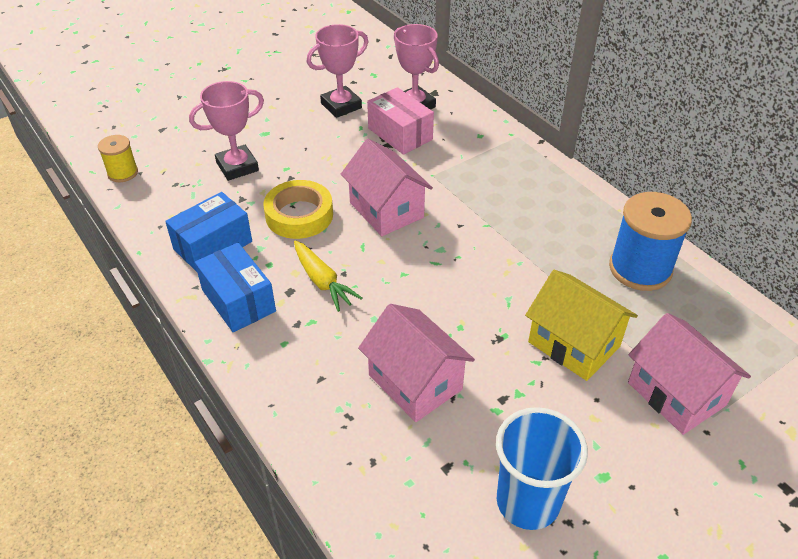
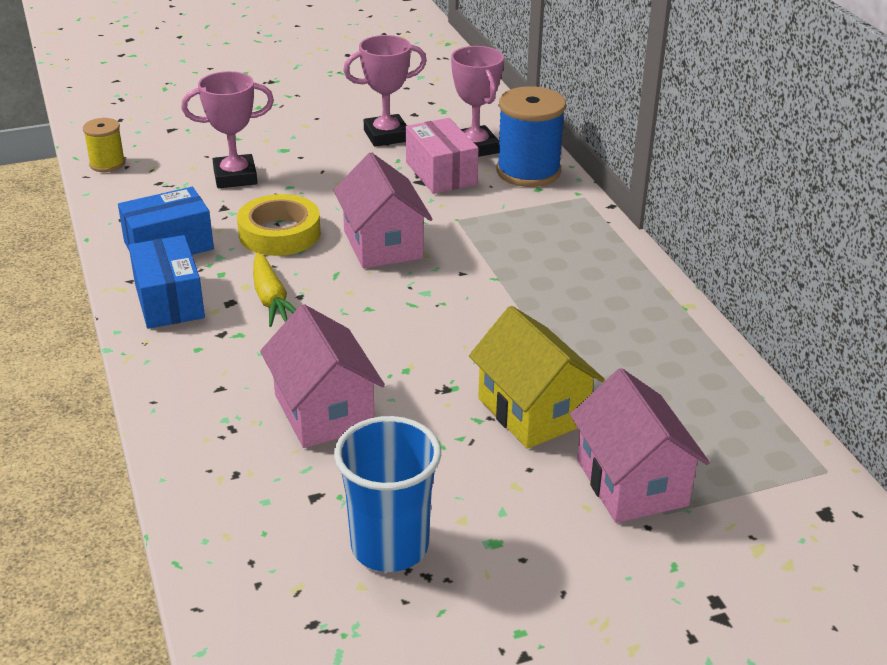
camera: 15 degrees right, 10 degrees down
blue spool [609,192,692,291] -> blue spool moved to [496,86,566,187]

